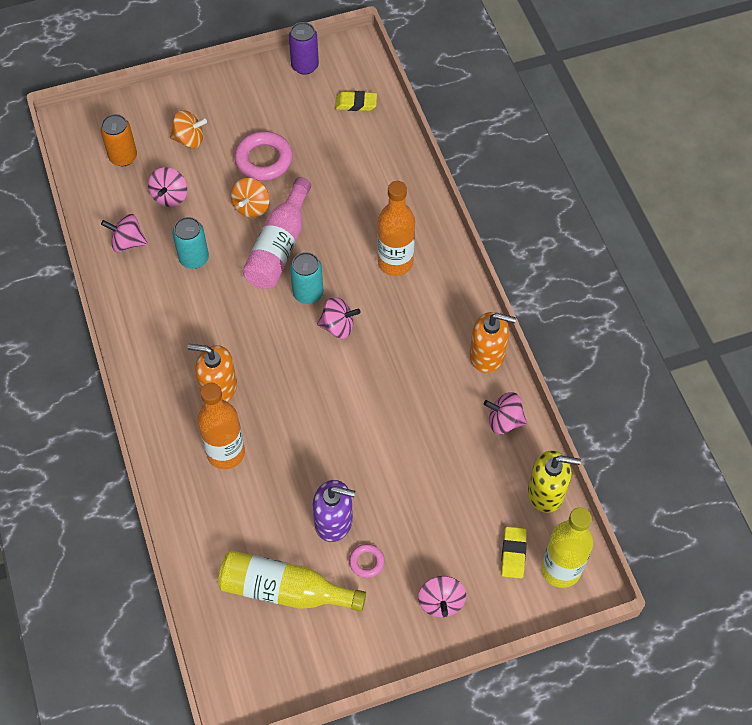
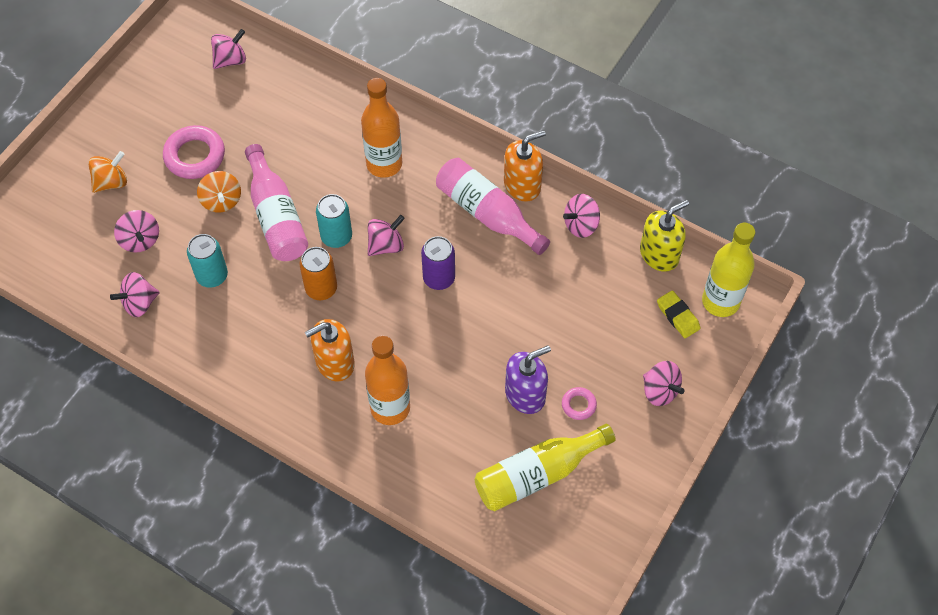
camera: 40 degrees left, 0 degrees up
orange can [100,114,137,166] -> orange can moved to [299,247,337,300]
purple can [289,22,319,75] -> purple can moved to [421,236,455,290]
yellow eraser [335,91,377,111] -> pink spinning top [211,29,246,69]
none -> pink bottle [436,158,550,255]

